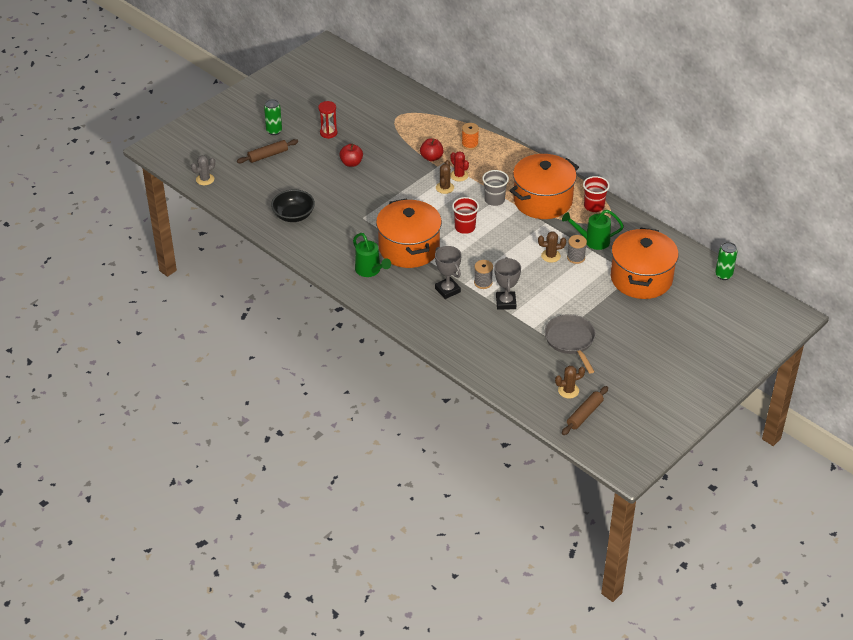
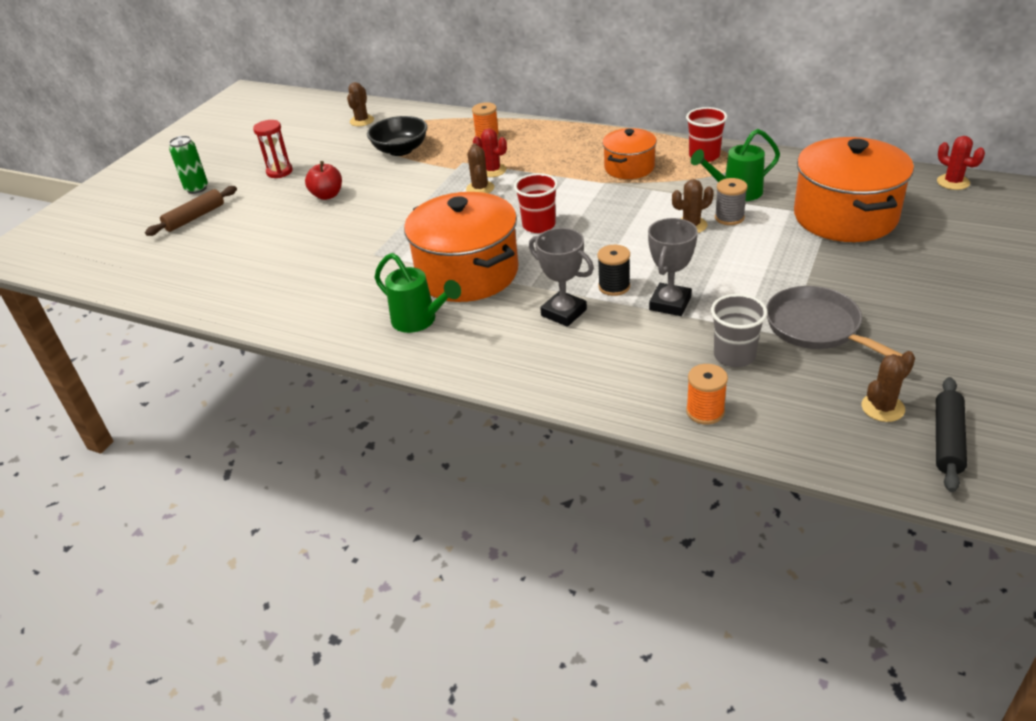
camera: 15 degrees left, 5 degrees down
grey cactus [191,155,215,185] -> none
black bowl [271,189,315,222] -> black bowl moved to [367,116,427,156]
red apple [420,138,443,161] -> none
grey spool [474,260,493,289] -> black spool [598,245,630,296]
grey cup [482,170,509,206] -> grey cup moved to [711,294,767,367]
grey trophy [494,257,521,310] -> grey trophy turned 45 degrees clockwise [648,218,698,316]
orange pot [509,154,579,219] -> orange pot [602,128,657,179], size x0.56
brown rolling pin [562,386,608,435] -> black rolling pin [936,377,967,492]
green can [715,242,737,280] -> red cactus [937,136,985,190]
none -> brown cactus [347,82,374,126]
none -> orange spool [686,364,728,424]

